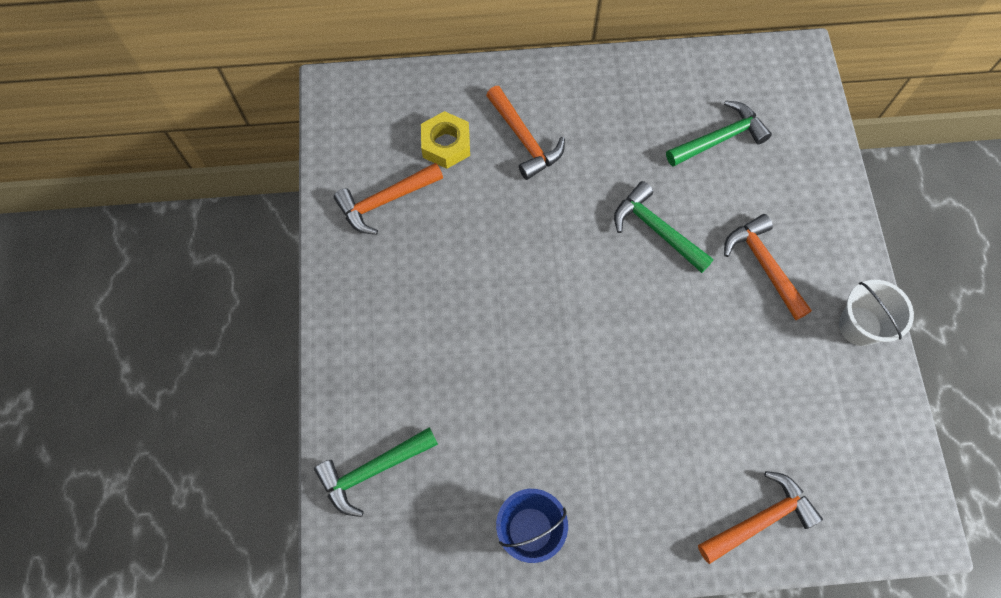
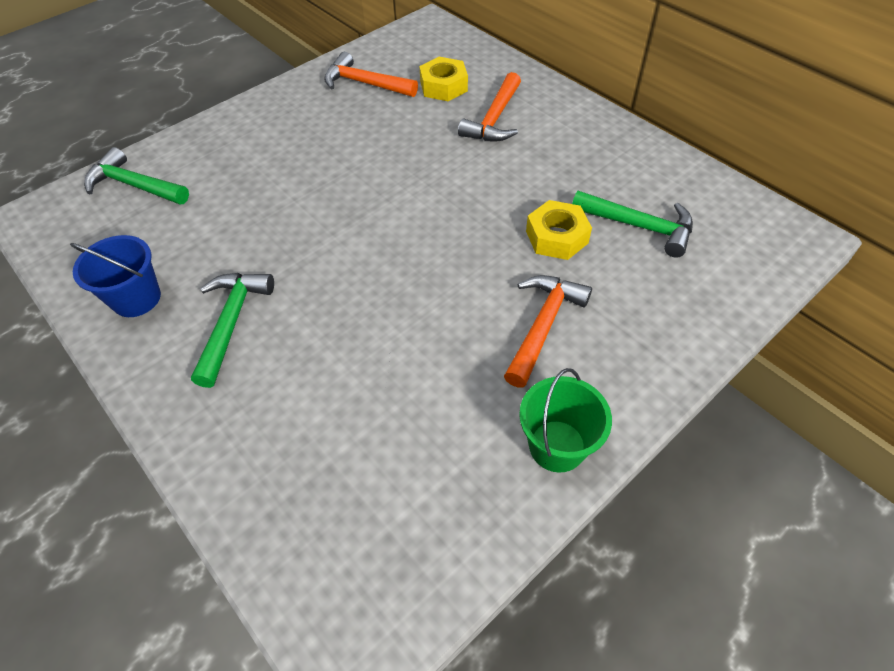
camera: 55 degrees right, 15 degrees down
green hammer [614,181,714,273] -> green hammer moved to [191,273,274,388]
orange hammer [698,471,823,564] -> none
white bucket [839,280,914,346] -> green bucket [519,368,612,473]
none -> yellow nut [526,200,592,260]

